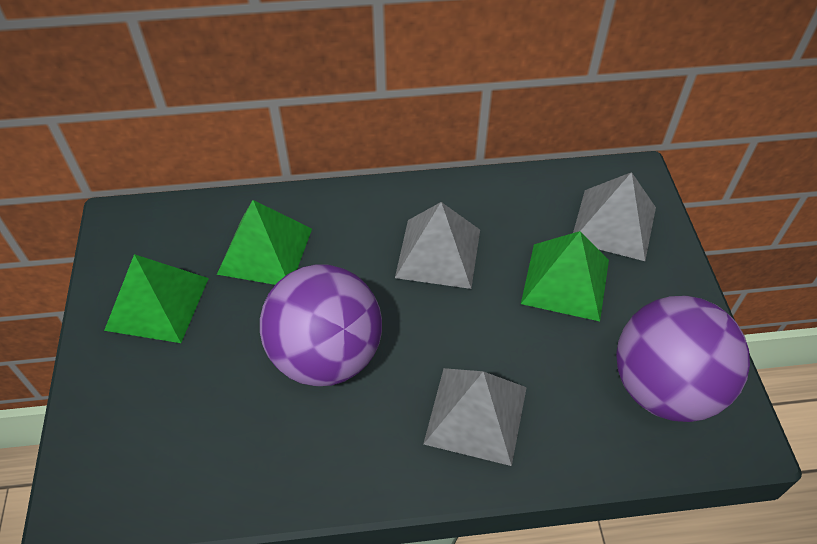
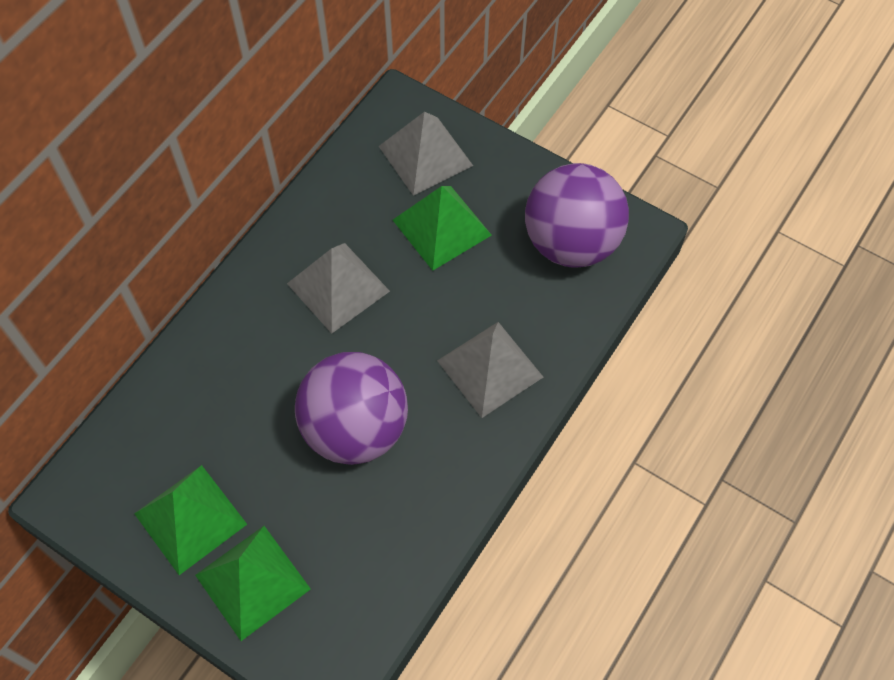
camera: 50 degrees left, 10 degrees up
green pyramid [217,200,312,285] -> green pyramid moved to [195,526,311,641]

